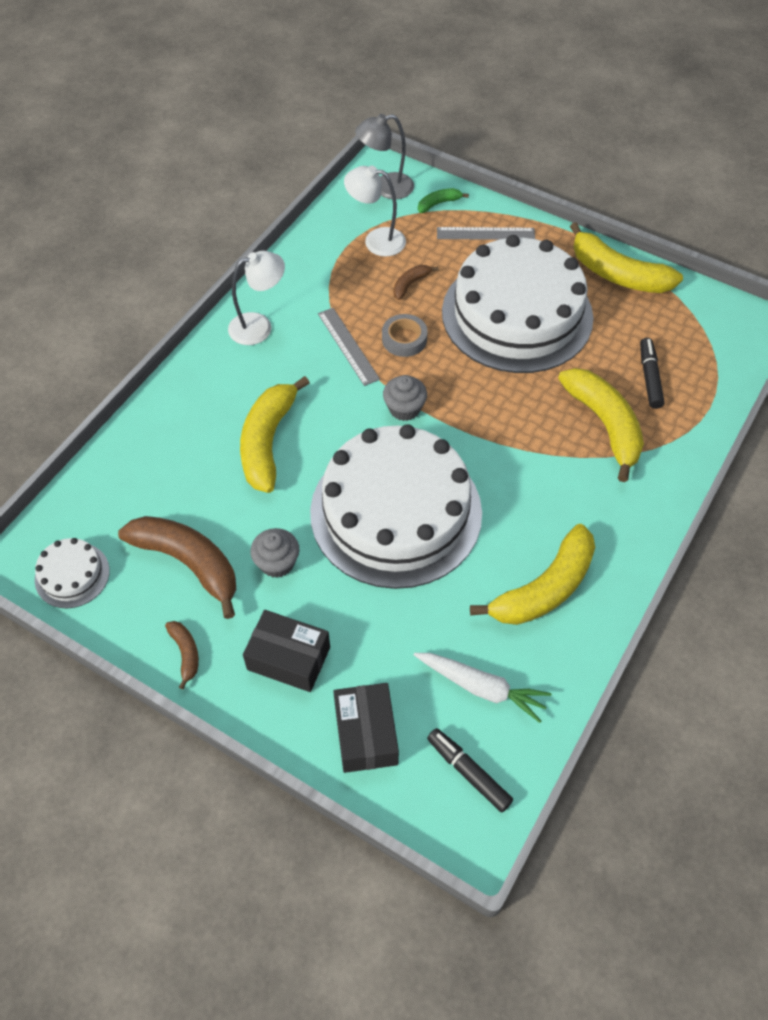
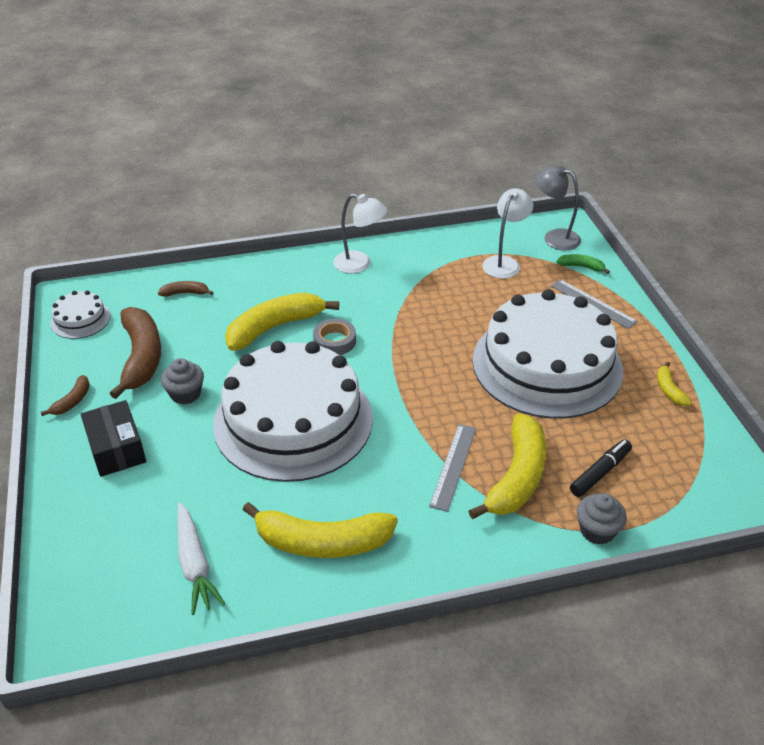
camera: 45 degrees right, 15 degrees down
grey ruler [318,308,380,386] -> grey ruler moved to [429,424,476,512]
black box [333,683,399,773] -> none
white lamp [344,165,406,256] -> white lamp turned 60 degrees clockwise [482,188,533,279]
grey tape [382,314,428,357] -> grey tape moved to [313,319,356,355]
grey cupcake [383,375,427,421] -> grey cupcake moved to [577,493,627,545]
brown banana [393,265,438,300] -> brown banana moved to [158,281,214,297]
black marker [427,728,513,813] -> none
yellow banana [570,222,683,293] -> yellow banana [657,362,692,406], size x0.46

